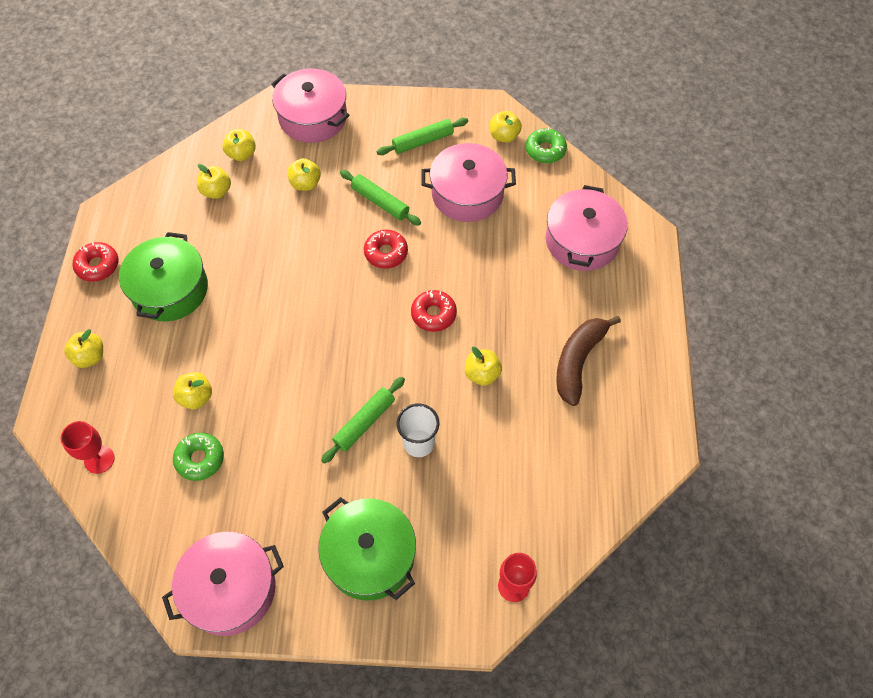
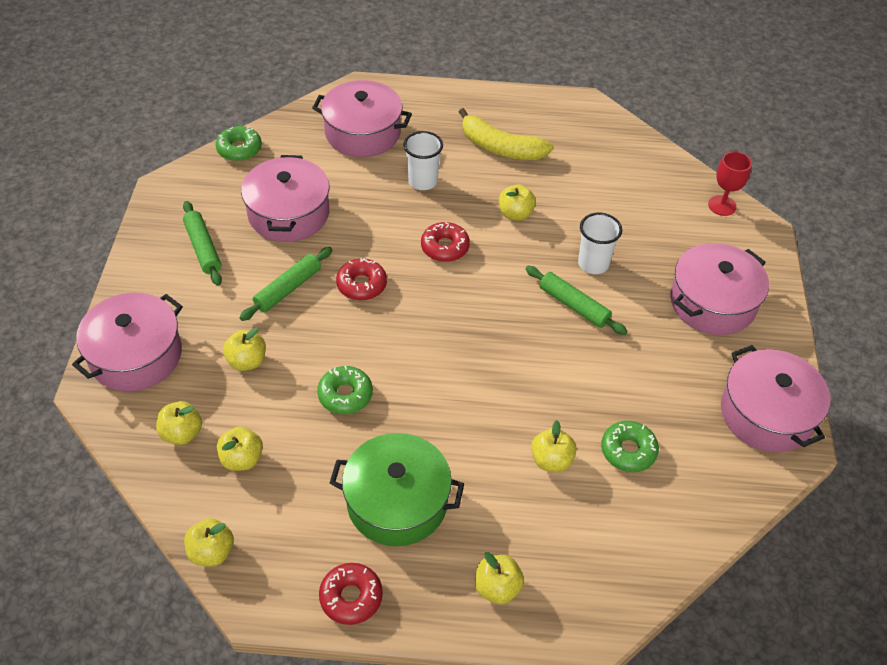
camera: 90 degrees left, 10 degrees down
red goblet [61,421,115,474] -> none
green pot [319,497,416,600] -> pink pot [670,243,769,335]
yellow apple [490,111,522,143] -> yellow apple moved to [184,518,234,566]
brown banana [556,316,621,406] -> yellow banana [459,108,553,160]
none -> green donut [317,366,373,414]
none -> white cup [404,131,443,190]

